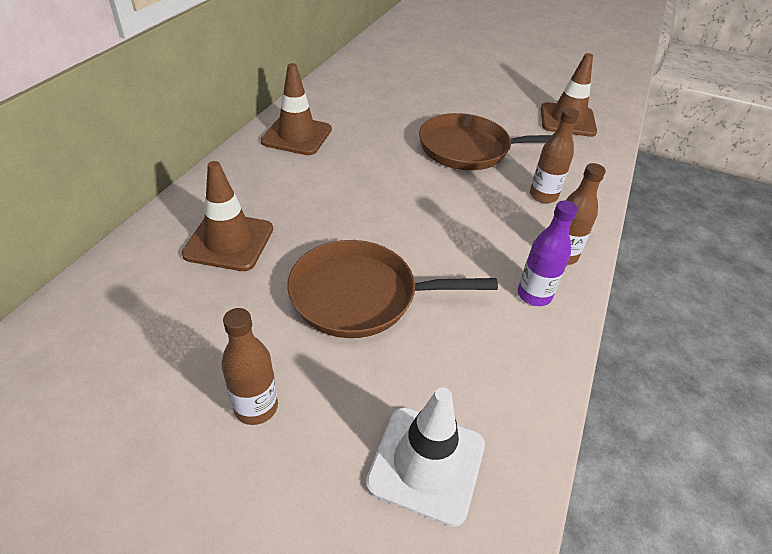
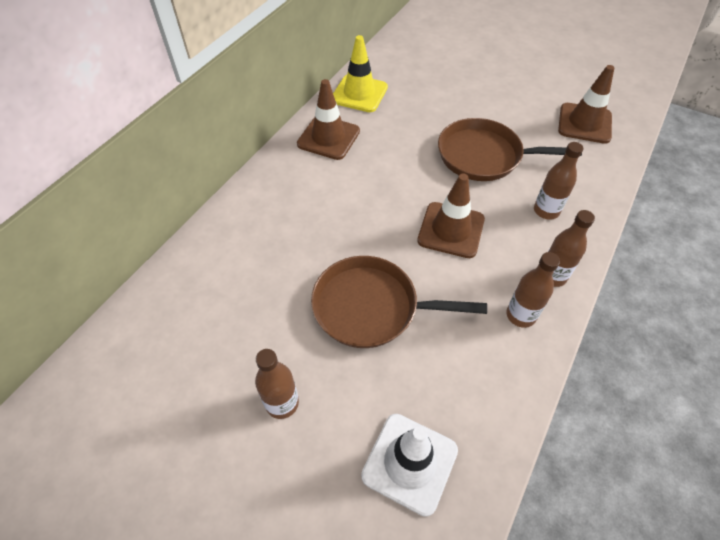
camera: 10 degrees right, 10 degrees up
brown traffic cone [182,161,273,271] -> brown traffic cone moved to [417,173,485,258]
purple bottle [518,200,578,306] -> brown bottle [506,252,560,328]
none -> yellow traffic cone [333,35,388,112]

